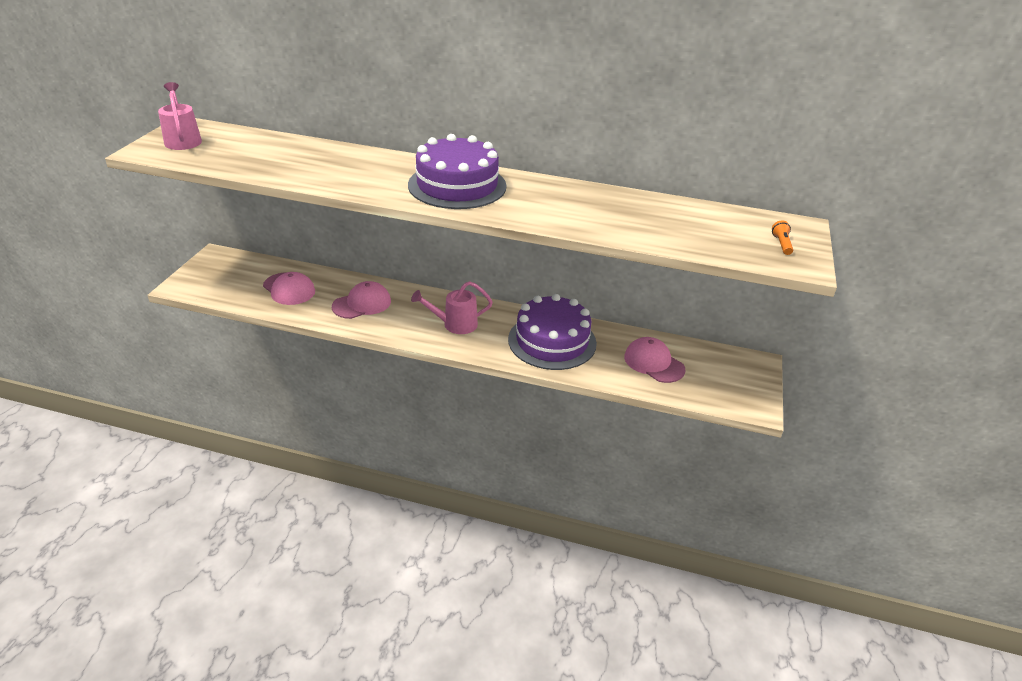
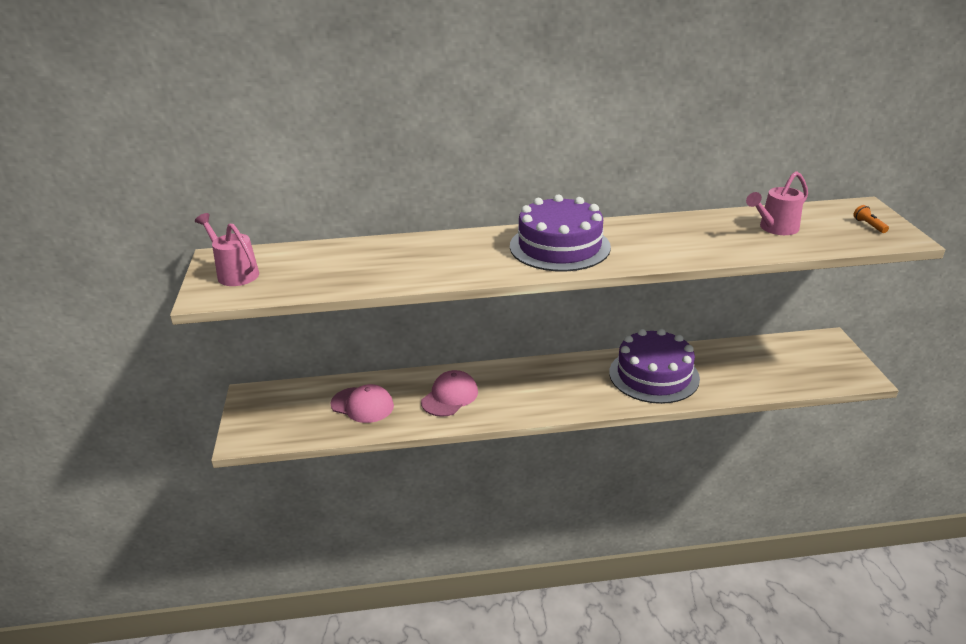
camera: 20 degrees left, 5 degrees down
pink watering can [411,281,493,334] -> pink watering can moved to [746,171,808,235]
pink cap [624,337,685,383] -> none

